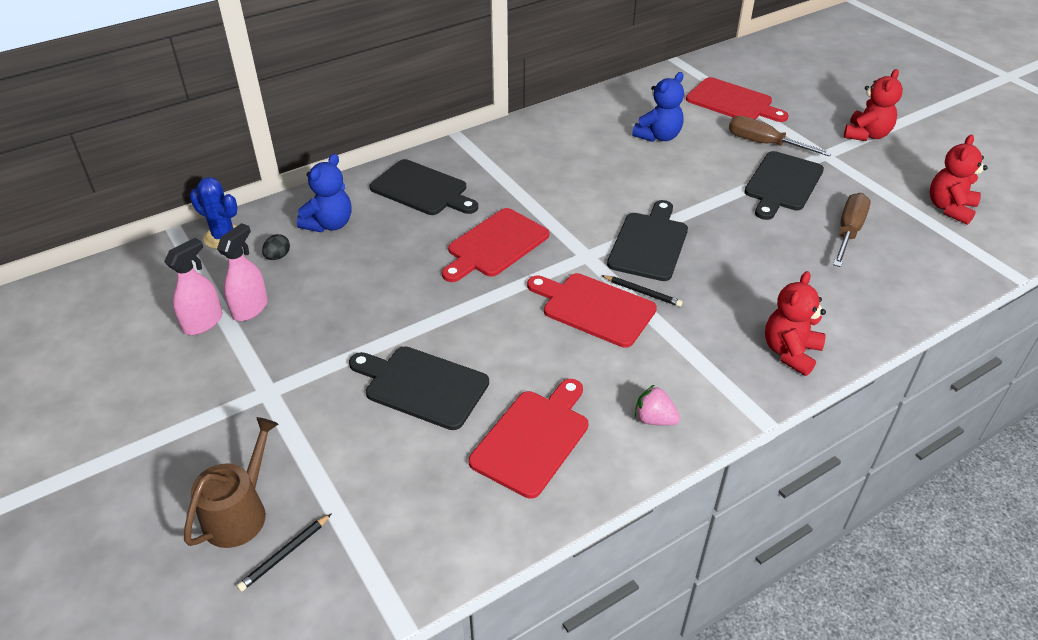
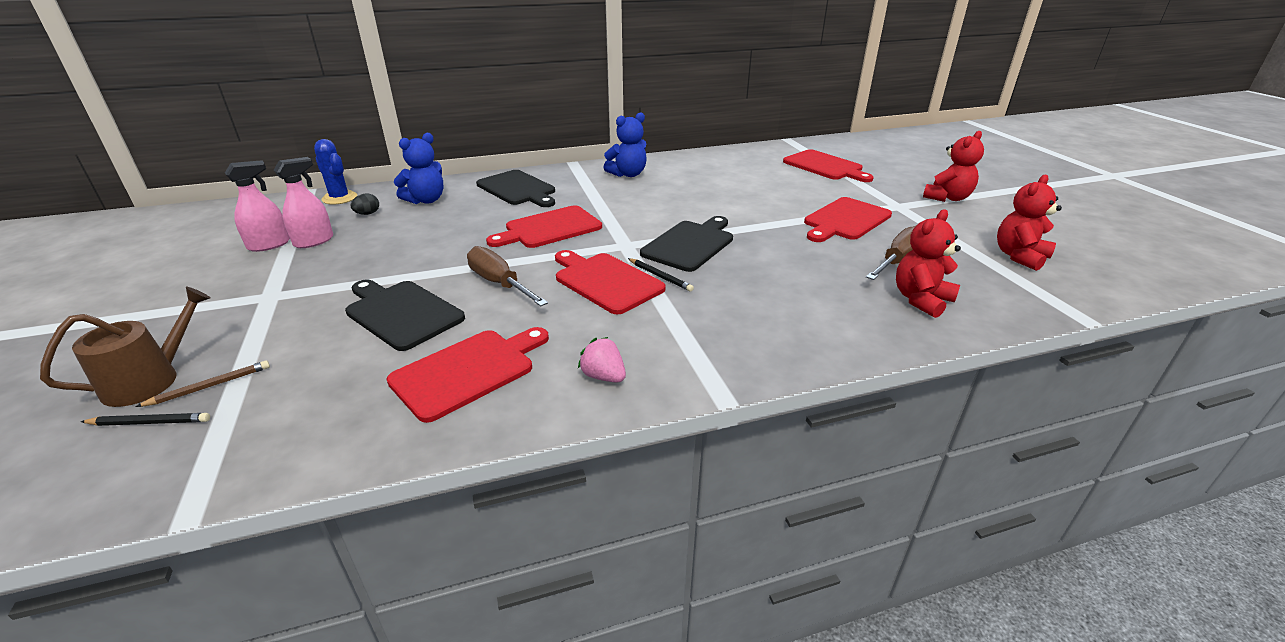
camera: 15 degrees right, 10 degrees down
black pencil [237,513,332,592] -> black pencil turned 150 degrees counterclockwise [81,413,210,426]
blue teddy bear [632,72,684,142] -> blue teddy bear moved to [603,112,647,177]
brown screwdriver [729,116,832,157] -> brown screwdriver moved to [467,246,548,306]
black cutting board [744,151,824,220] -> red cutting board [804,197,892,242]
red teddy bear [765,271,826,376] -> red teddy bear moved to [896,209,961,318]
none -> brown pencil [135,361,270,407]

